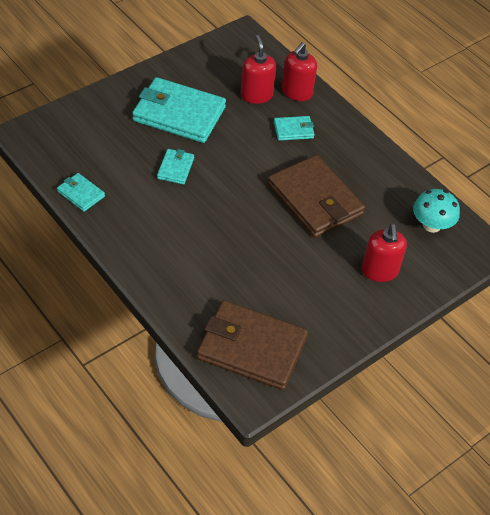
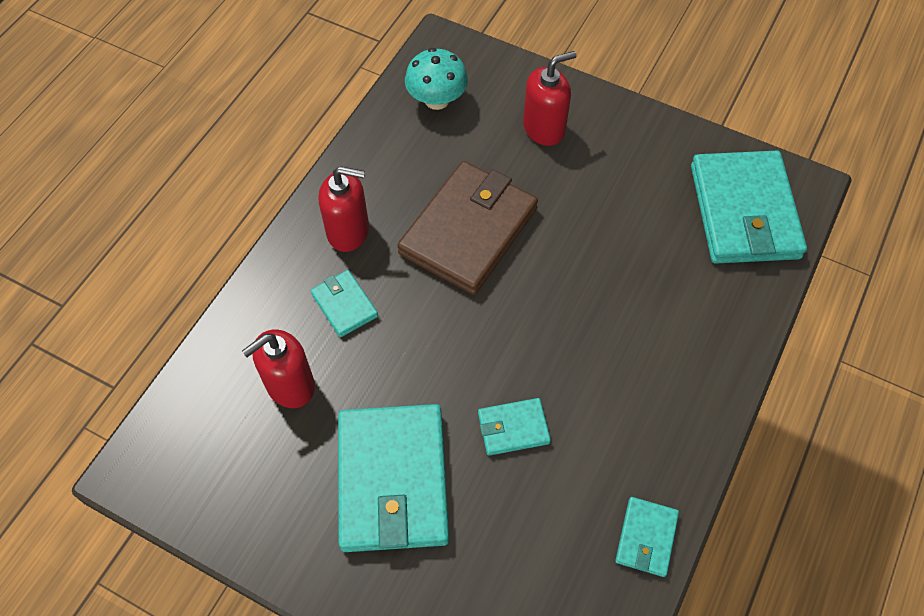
camera: 110 degrees left, 10 degrees up
brown wallet [197,300,308,390] -> turquoise wallet [691,151,807,264]
red soap dispenser [282,42,317,101] -> red soap dispenser moved to [318,166,369,252]

